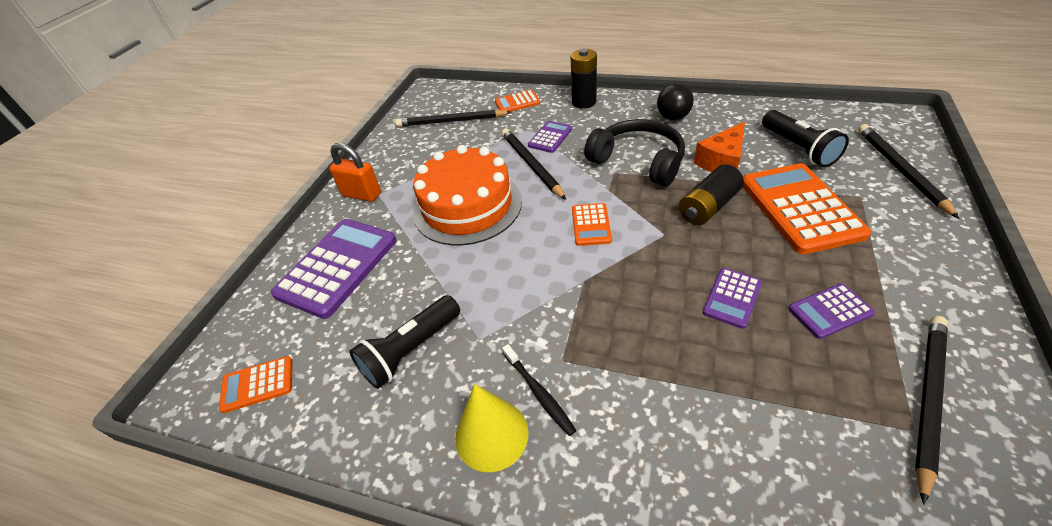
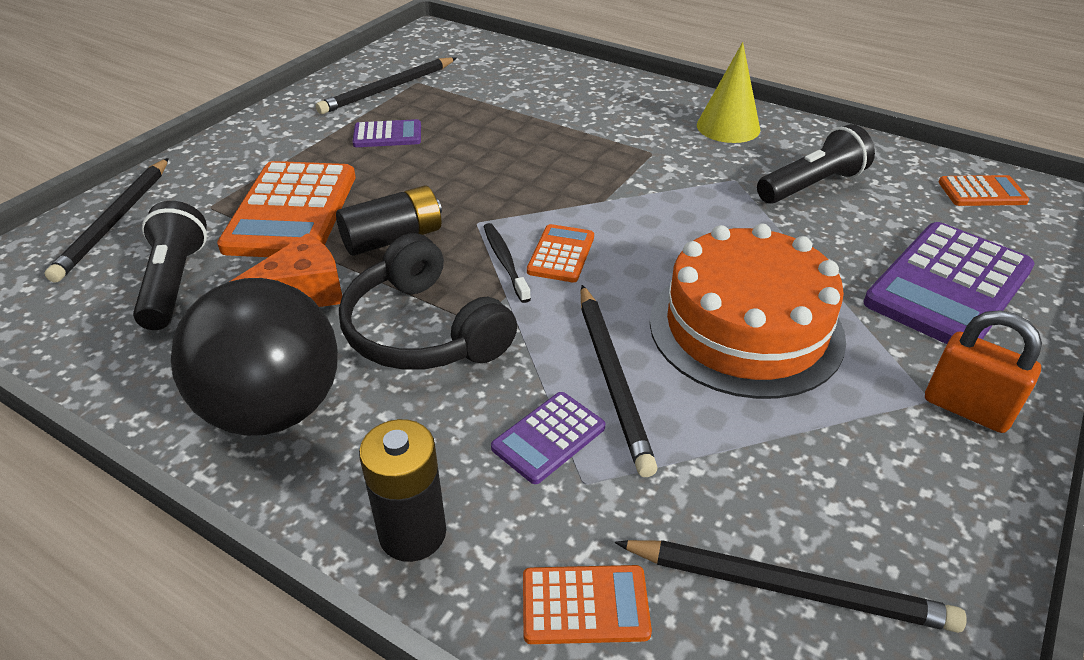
camera: 170 degrees left, 5 degrees down
black toothbrush [502,344,577,436] -> black toothbrush moved to [484,223,531,303]
black ball [657,83,694,120] -> black ball [171,278,338,436], size x1.94
purple calculator [703,268,762,329] -> none

